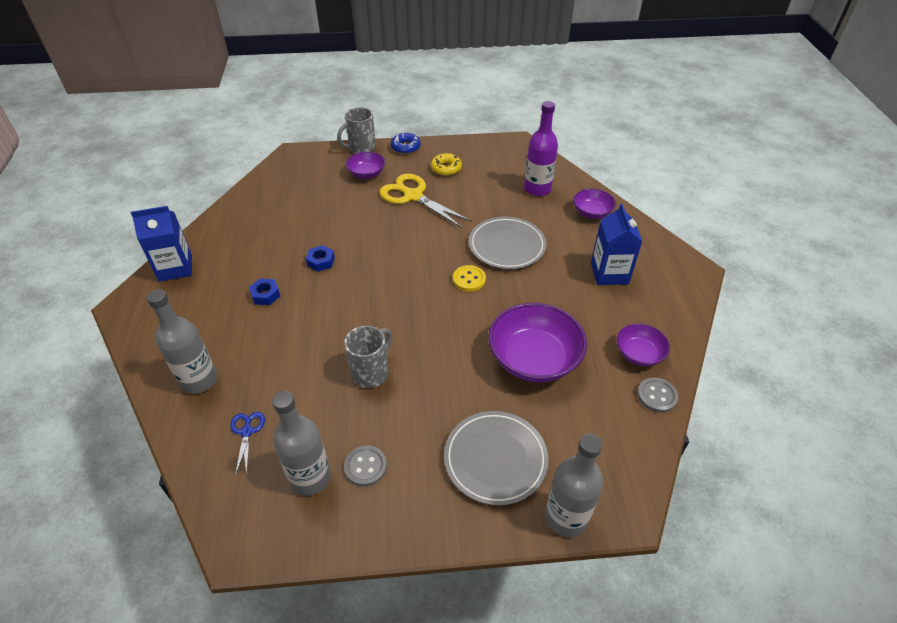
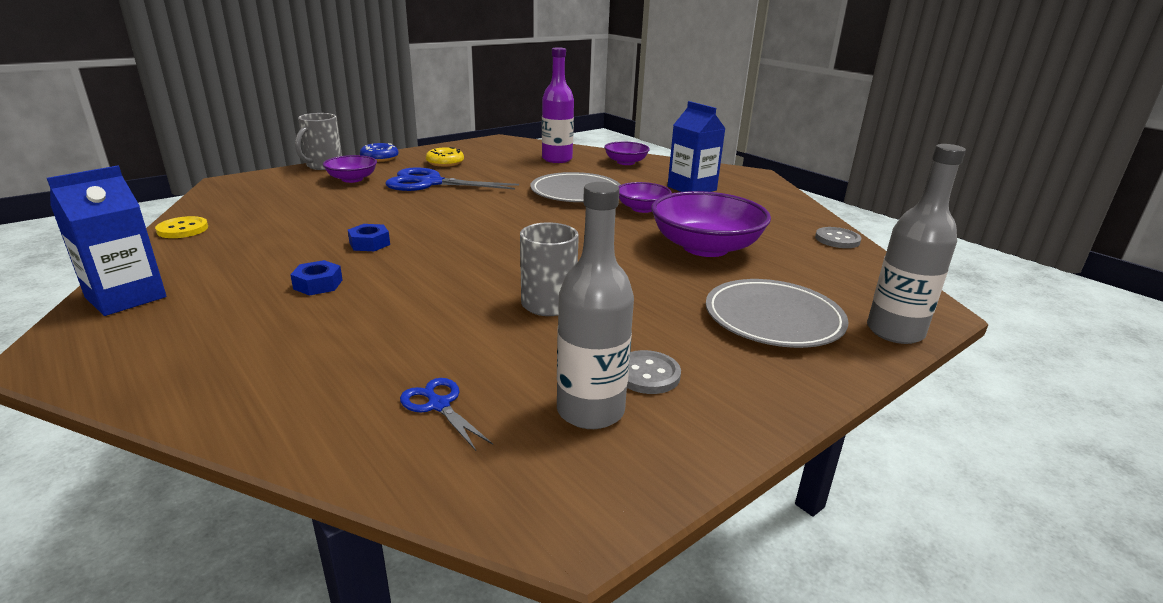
camera: 35 degrees left, 20 degrees down
grey bottle [146,289,217,394] -> none
yellow scissors [380,174,472,228] -> blue scissors [386,167,519,191]
yellow button [453,265,486,291] -> yellow button moved to [155,216,208,238]
purple bowl [616,323,670,366] -> purple bowl moved to [618,182,672,213]

